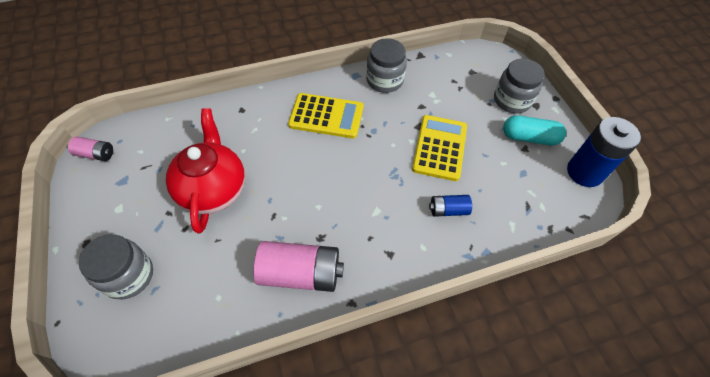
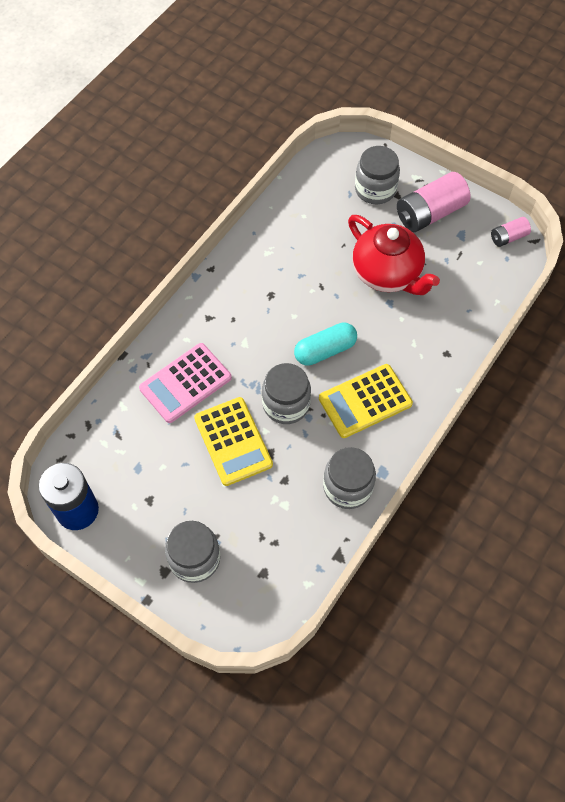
camera: 145 degrees right, 5 degrees up
pink battery [253,241,344,292] -> pink battery moved to [397,172,470,232]
blue battery [429,195,472,217] -> pink calculator [139,343,232,423]
turquoise capsule [503,115,566,146] -> turquoise capsule moved to [294,322,357,366]
none -> grey jar [262,363,311,424]

